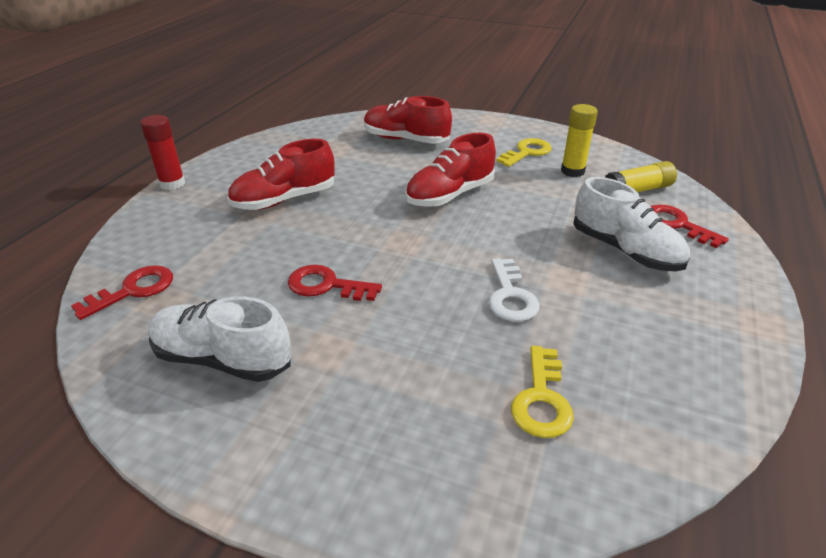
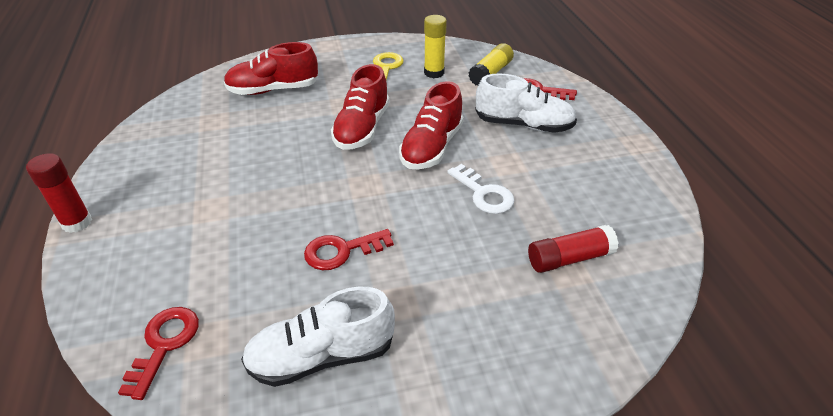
camera: 35 degrees left, 5 degrees up
red shoe [227,139,335,210] -> red shoe moved to [399,81,464,169]
yellow key [511,346,574,438] -> red glue stick [528,225,619,273]

